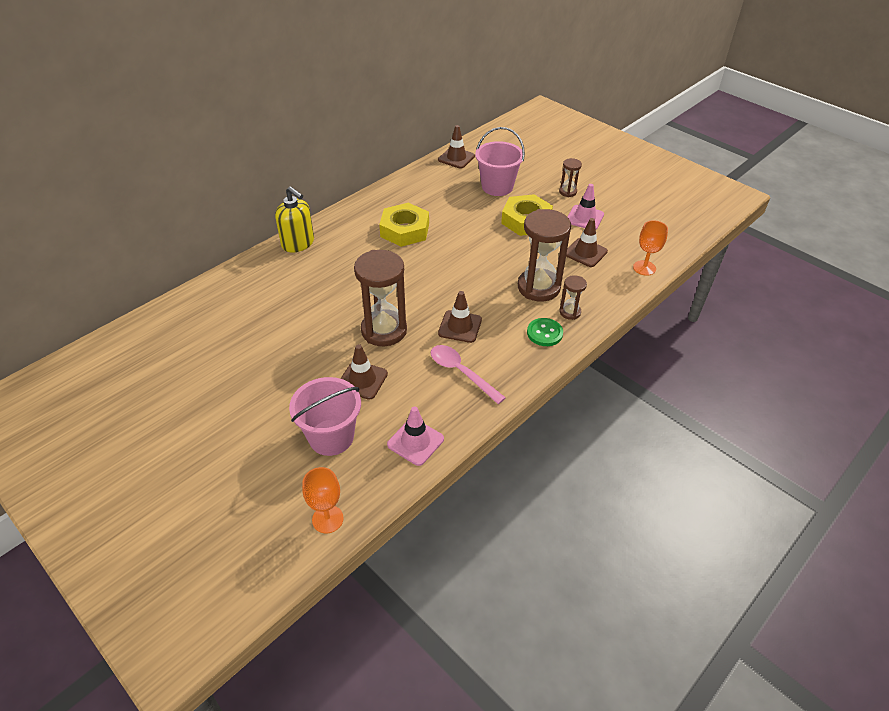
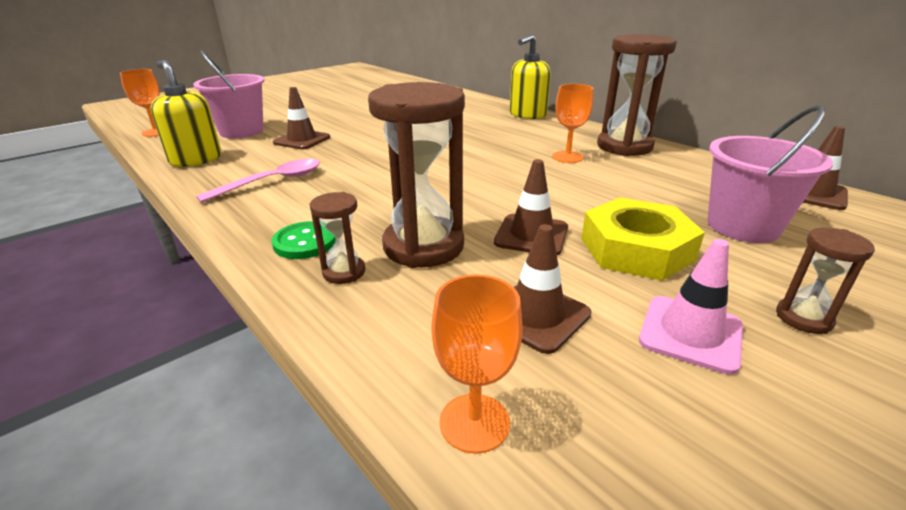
camera: 95 degrees right, 15 degrees down
brown hourglass [354,250,407,346] -> brown hourglass moved to [597,34,677,156]
yellow nut [379,203,429,247] -> orange goblet [552,84,593,163]
pink traffic cone [387,406,444,466] -> yellow soap dispenser [150,60,221,167]
brown traffic cone [438,291,482,343] -> brown traffic cone moved to [494,159,568,256]

